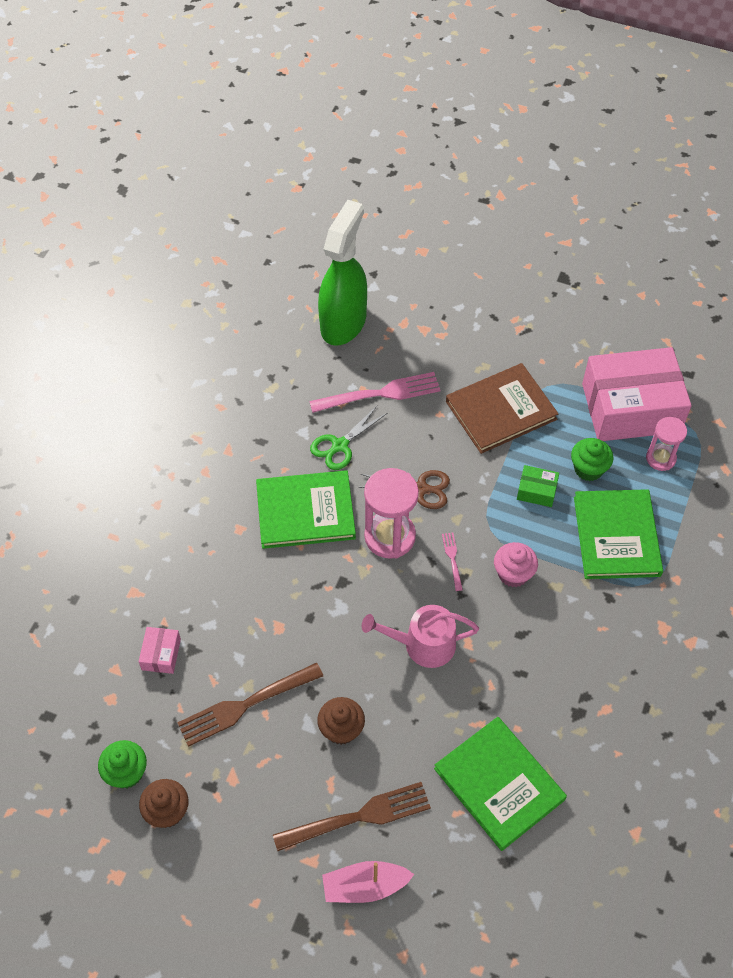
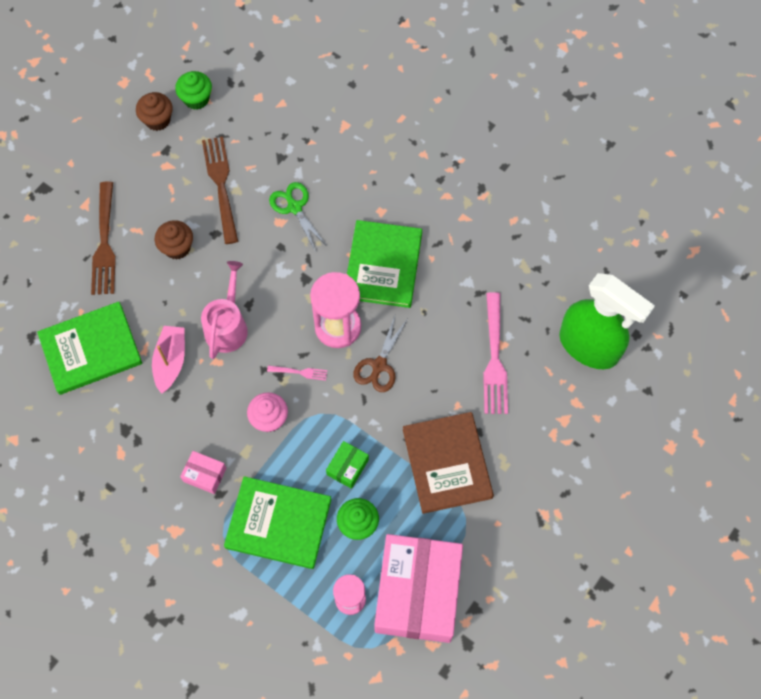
camera: 105 degrees right, 10 degrees up
pink box [138,627,181,674] -> pink box moved to [180,451,226,494]
green scissors [310,406,387,470] -> green scissors moved to [269,182,328,252]
pink boat [322,861,414,903] -> pink boat moved to [152,326,185,394]

